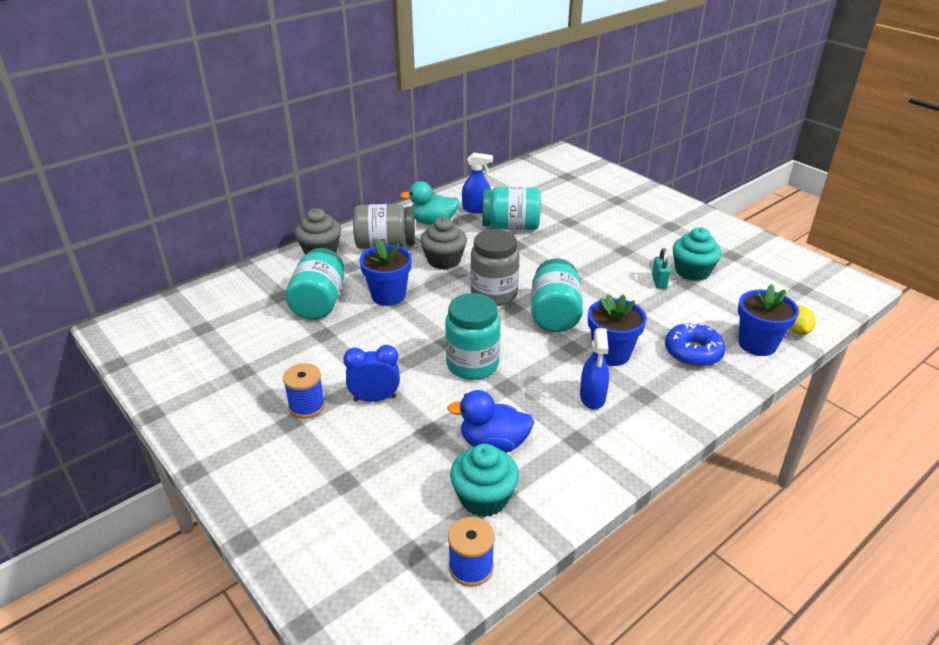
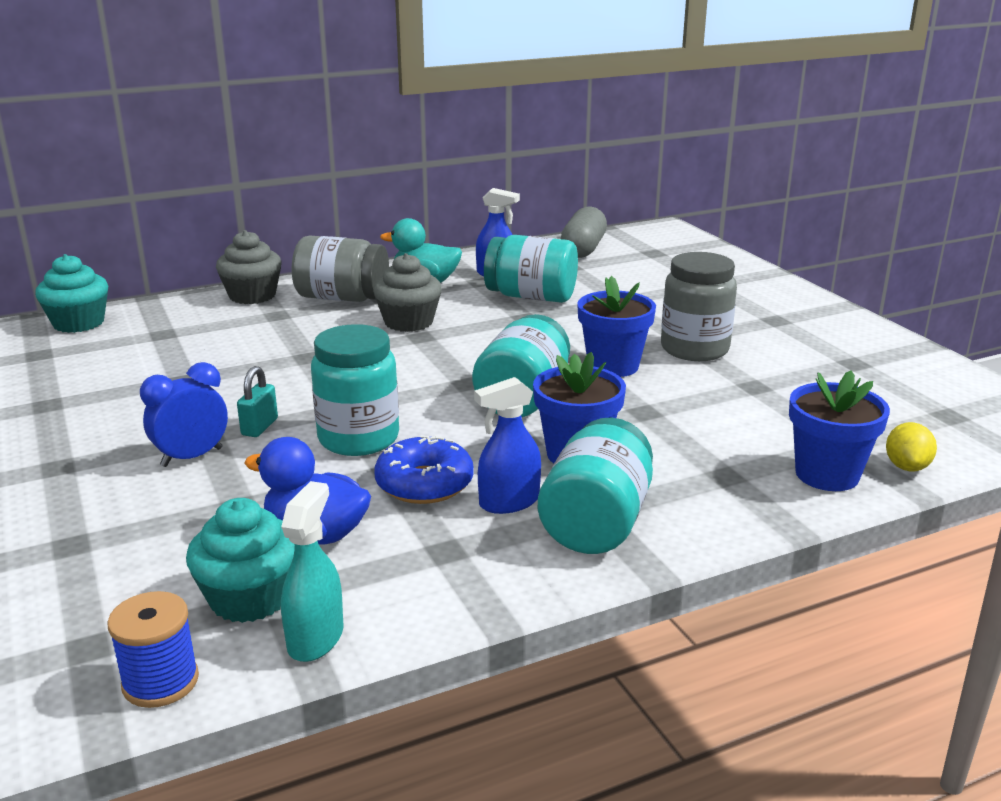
camera: 15 degrees right, 10 degrees down
blue spool [283,363,325,419] -> none
turquoise jar [285,248,344,320] -> turquoise jar moved to [538,417,653,554]
blue clock [343,345,400,402] -> blue clock turned 45 degrees counterclockwise [140,362,228,467]
blue flower pot [359,239,412,306] -> blue flower pot moved to [577,276,656,377]
grey jar [470,229,520,306] -> grey jar moved to [661,252,737,361]
blue spray bottle [580,328,609,410] -> blue spray bottle turned 45 degrees clockwise [474,377,541,514]
turquoise padlock [652,248,670,289] -> turquoise padlock moved to [237,366,278,437]
blue donut [665,322,726,367] -> blue donut moved to [374,435,474,504]
turquoise cupcake [673,227,722,281] -> turquoise cupcake moved to [35,254,108,333]
none -> turquoise spray bottle [281,481,343,662]
none -> grey capsule [561,206,607,258]

